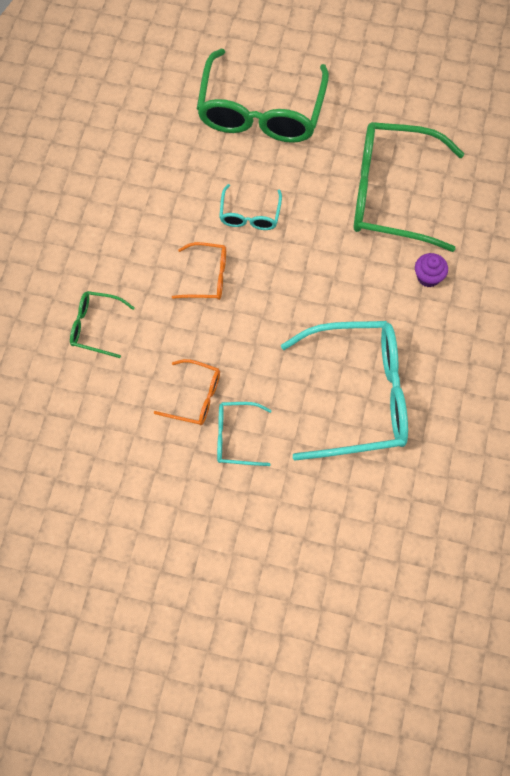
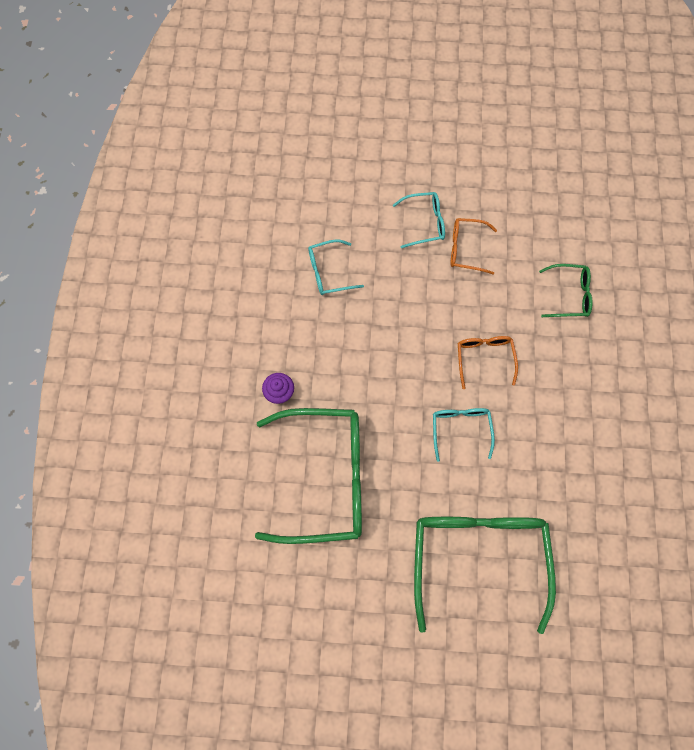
camera: 170 degrees right, 5 degrees up
orange glasses [172,242,226,300] -> orange glasses turned 90 degrees clockwise [458,336,518,389]
turquoise glasses [281,321,408,461] -> turquoise glasses [308,239,364,295], size x0.47

